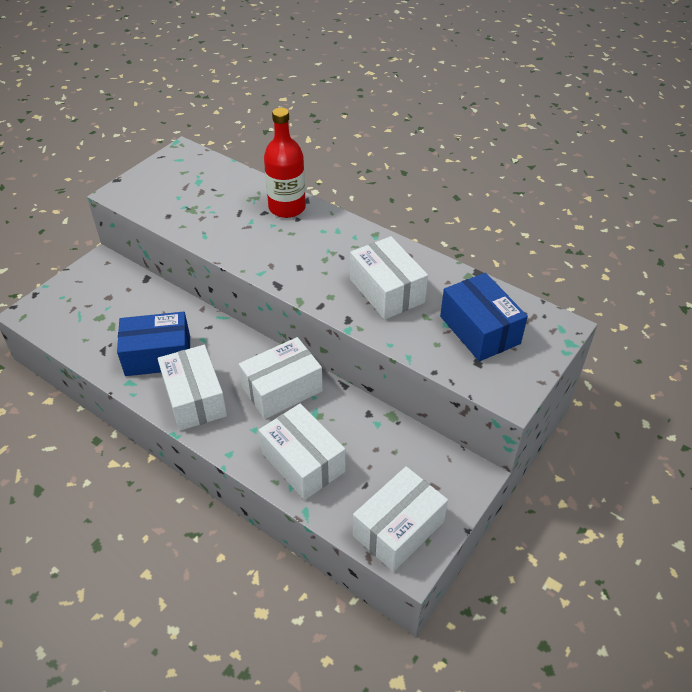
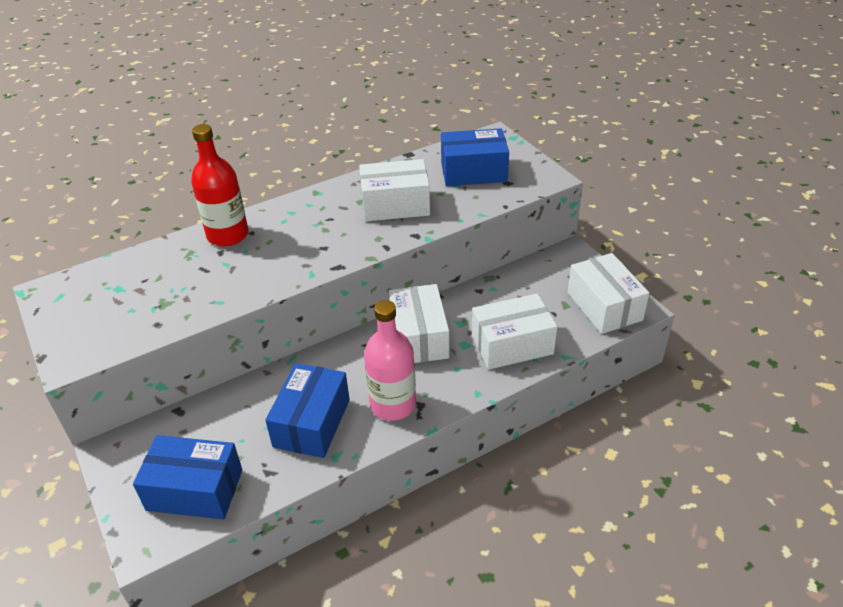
camera: 65 degrees left, 5 degrees down
white box [158,345,227,431] -> pink bottle [364,300,416,421]
none -> blue box [133,435,242,519]

